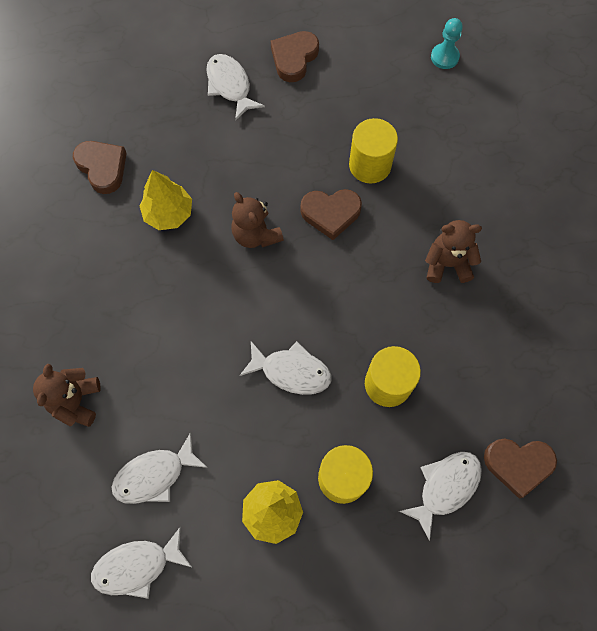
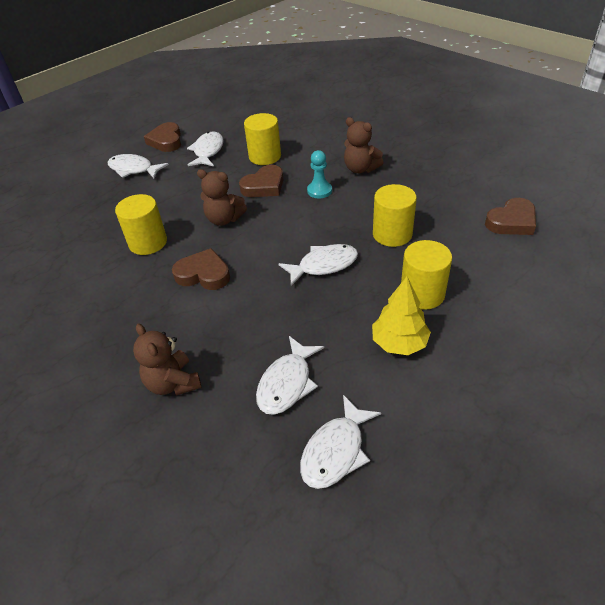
camera: 35 degrees left, 25 degrees down
brown heart [73,141,127,194] -> brown heart moved to [172,248,230,290]
yellow tree [139,170,192,230] -> yellow cylinder [115,194,167,255]
white fish [399,452,482,541] -> white fish moved to [187,132,224,166]
brown teddy bear [425,220,482,283] -> brown teddy bear turned 105 degrees counterclockwise [344,117,384,173]
turquoise pawn [431,18,463,69] -> turquoise pawn moved to [307,150,332,198]

